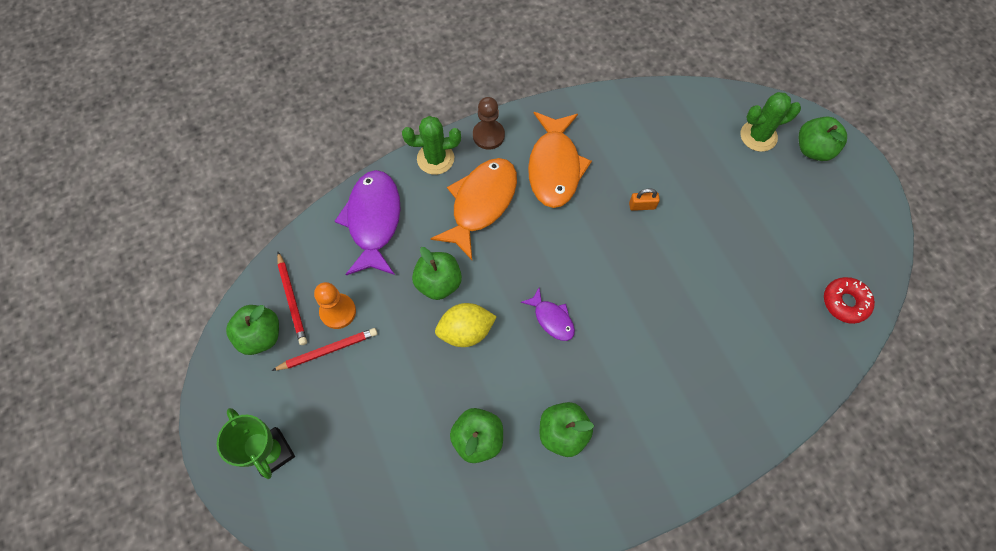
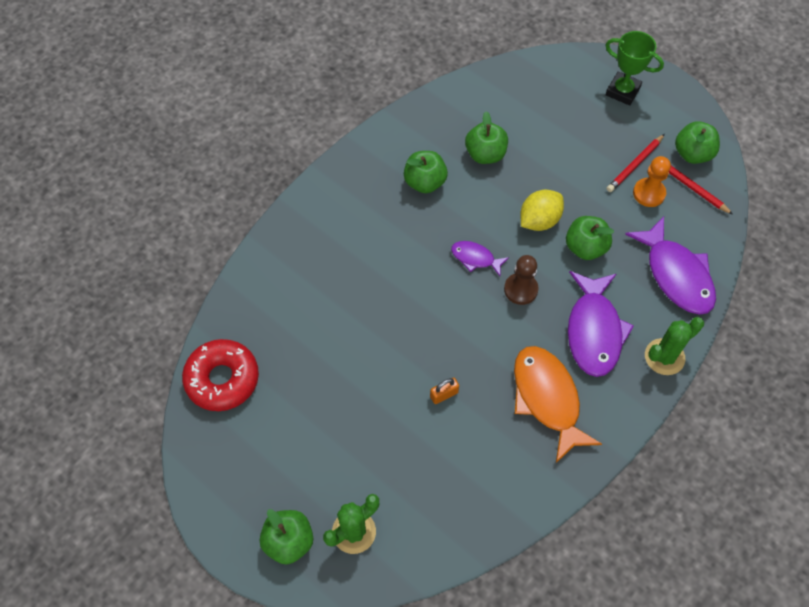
camera: 155 degrees right, 5 degrees down
orange fish [430,158,517,260] -> purple fish [568,271,634,377]
brown pawn [473,97,505,150] -> brown pawn moved to [504,255,538,305]
red donut [824,277,875,324] -> red donut [182,339,259,411], size x1.57

